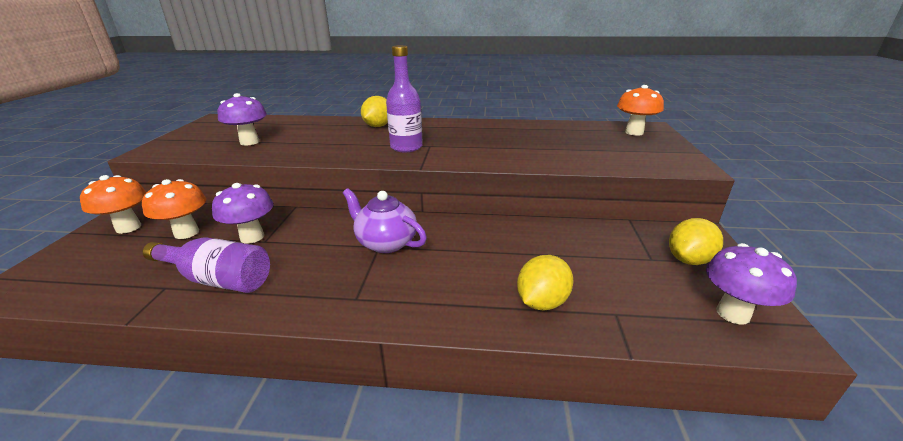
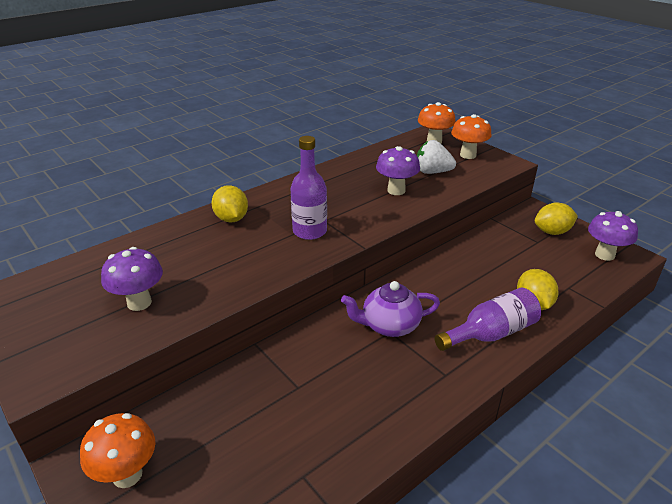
camera: 45 degrees left, 5 degrees up
orange mushroom [142,179,206,239] -> orange mushroom moved to [451,114,492,159]
purple bottle [143,237,270,293] -> purple bottle moved to [434,288,541,351]
purple mushroom [212,183,273,244] -> purple mushroom moved to [376,146,420,195]
yellow lemon [669,218,723,265] -> yellow lemon turned 75 degrees clockwise [535,202,578,235]
none -> white strawberry [417,140,456,174]

